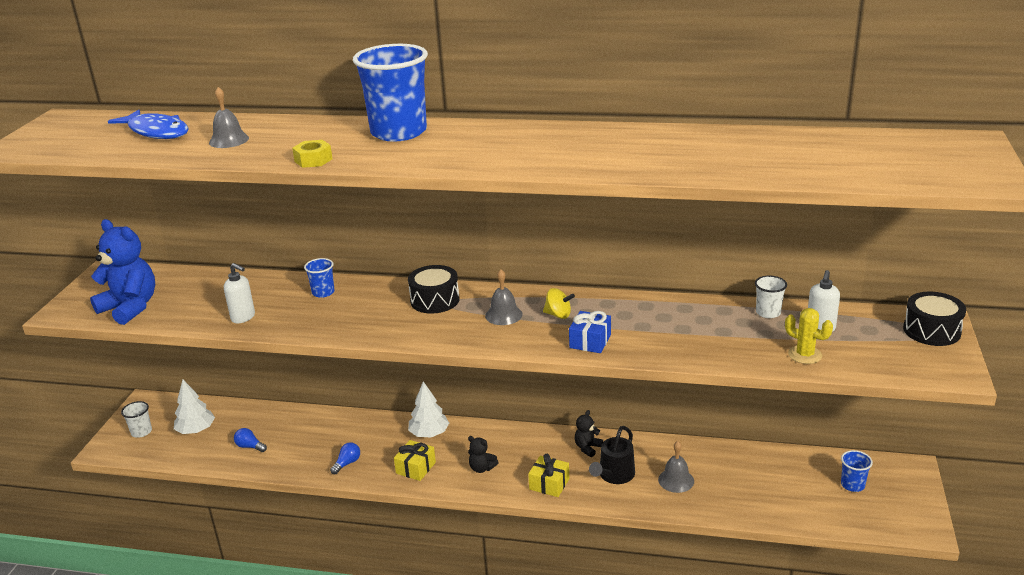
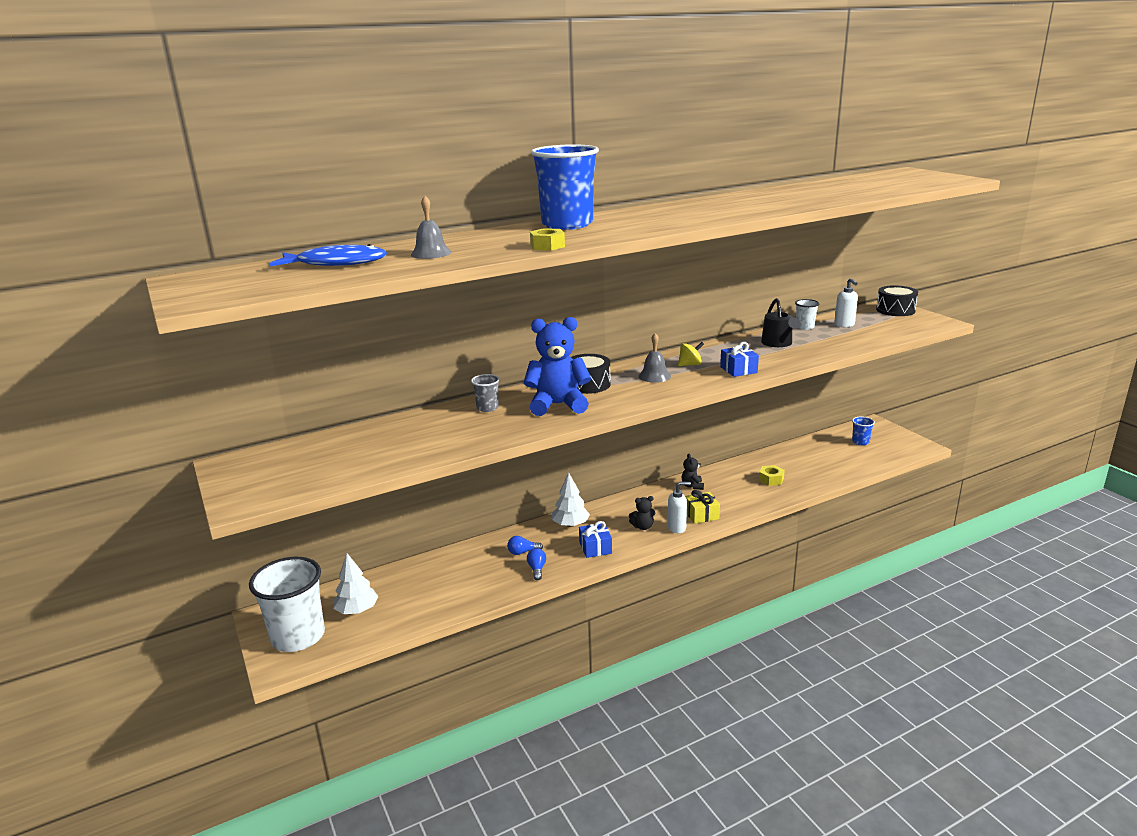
camera: 40 degrees left, 5 degrees down
blue teddy bear [90,219,155,325] -> blue teddy bear moved to [524,317,591,416]
white cup [121,401,152,438] -> white cup [249,557,325,652], size x2.23
white soap dispenser [224,263,255,323] -> white soap dispenser moved to [668,482,691,533]
blue light bulb [234,428,267,452] -> blue light bulb moved to [507,536,543,555]
blue cup [304,258,335,298] -> grey cup [471,374,500,412]
yellow gift [394,440,436,481] -> blue gift [579,521,612,558]
black watering can [589,426,635,484] -> black watering can moved to [761,298,800,347]
grey bell [658,441,694,493] -> yellow nut [759,465,785,486]
yellow cactus [785,308,833,364] -> none

